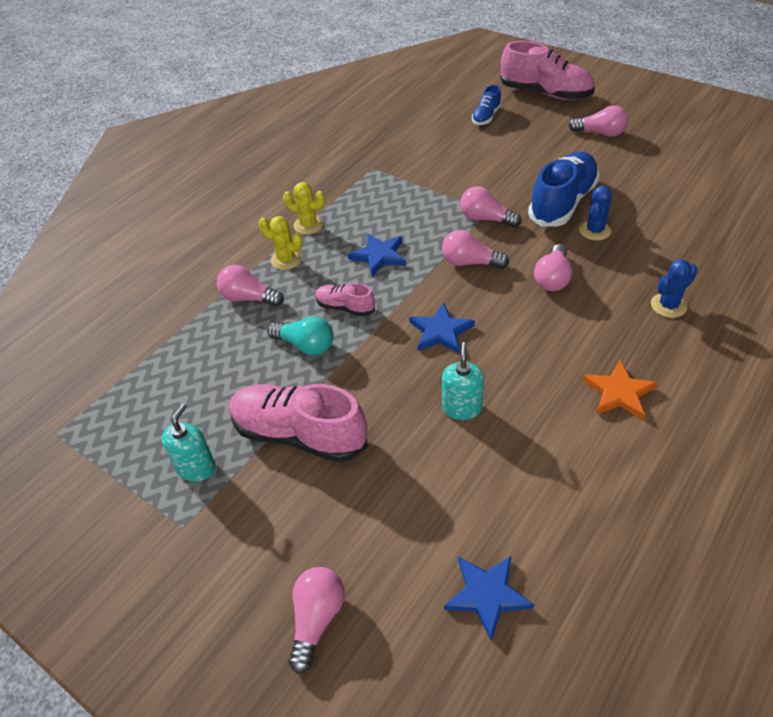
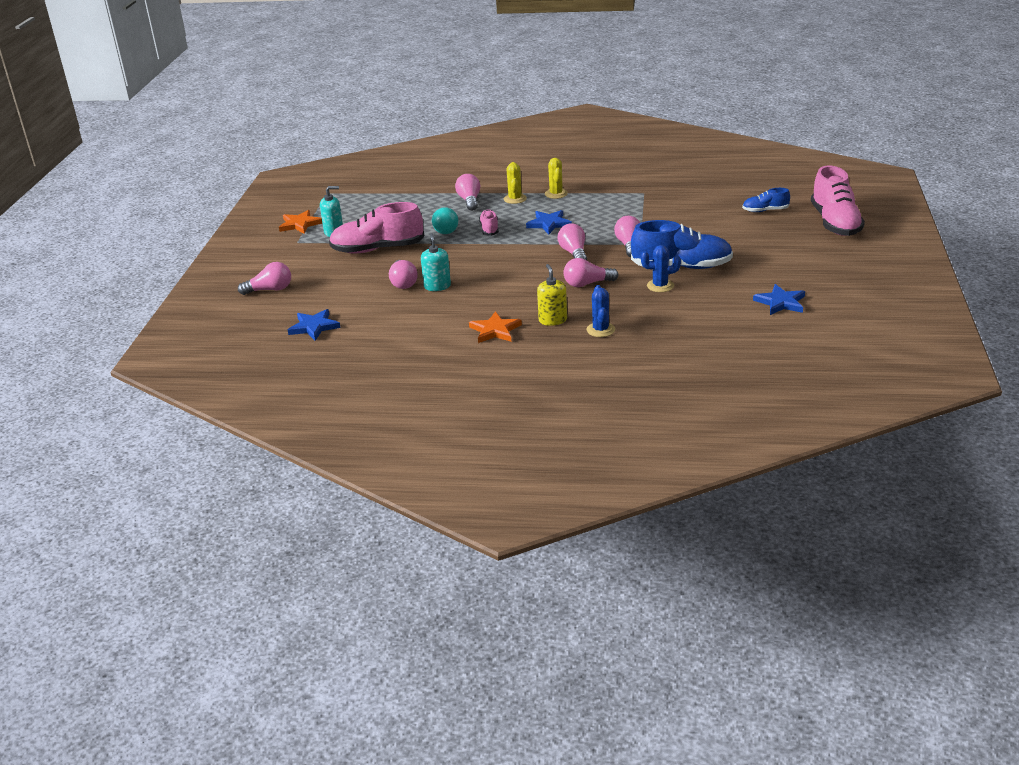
camera: 60 degrees right, 15 degrees down
pink shoe [229,384,368,462] -> pink shoe turned 90 degrees counterclockwise [329,202,424,254]
blue star [409,303,475,353] -> blue star moved to [753,284,805,315]
turquoise soap dispenser [442,342,484,420] -> turquoise soap dispenser turned 75 degrees counterclockwise [421,233,451,291]
pink light bulb [568,105,628,137] -> pink light bulb moved to [389,260,418,289]
blue cactus [651,259,698,318] -> blue cactus turned 60 degrees clockwise [587,285,615,337]
none -> orange star [279,210,322,234]
none -> yellow soap dispenser [537,264,567,326]

